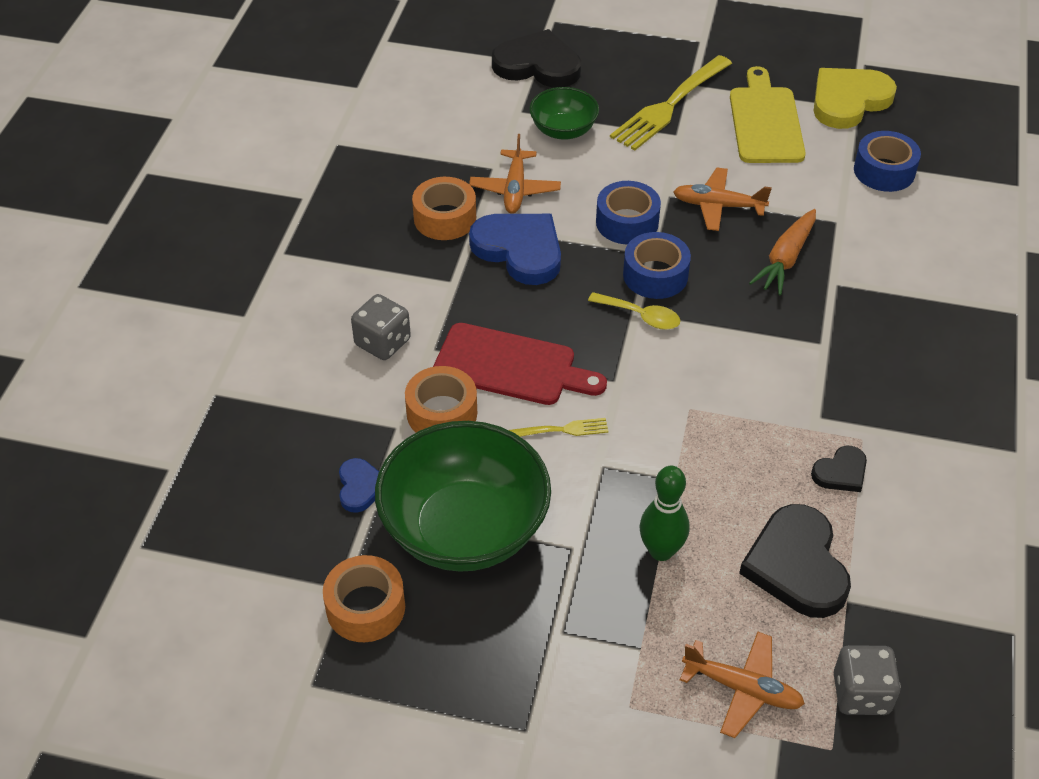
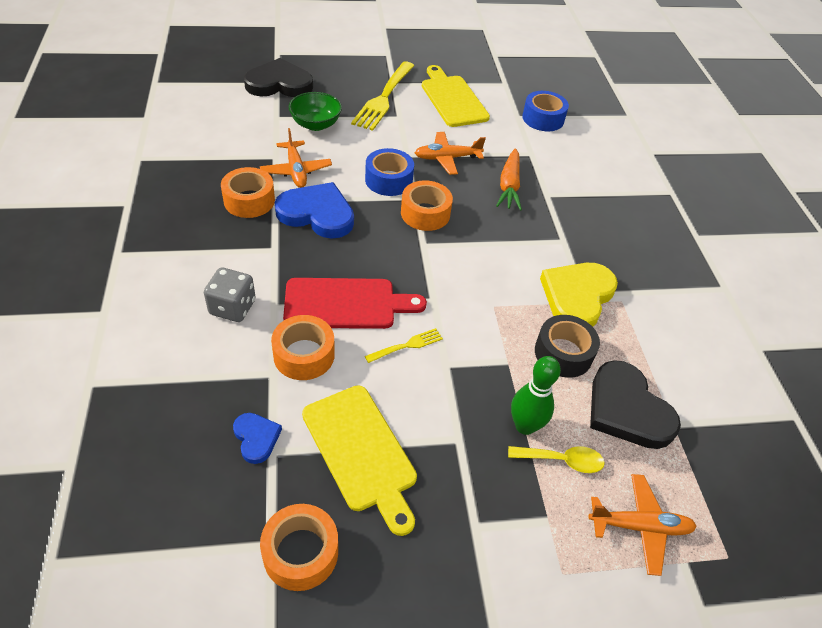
camera: 25 degrees left, 0 degrees up
green bowl [375,421,551,572] -> yellow cutting board [302,385,417,536]
yellow spoon [588,292,680,330] -> yellow spoon moved to [508,446,605,473]
blue tape [623,232,691,299] -> orange tape [401,180,453,231]
black heart [811,446,867,492] -> none
yellow heart [814,68,897,129] -> yellow heart moved to [540,263,618,327]
grey dice [834,645,901,715] -> none
none -> black tape [535,315,600,378]

